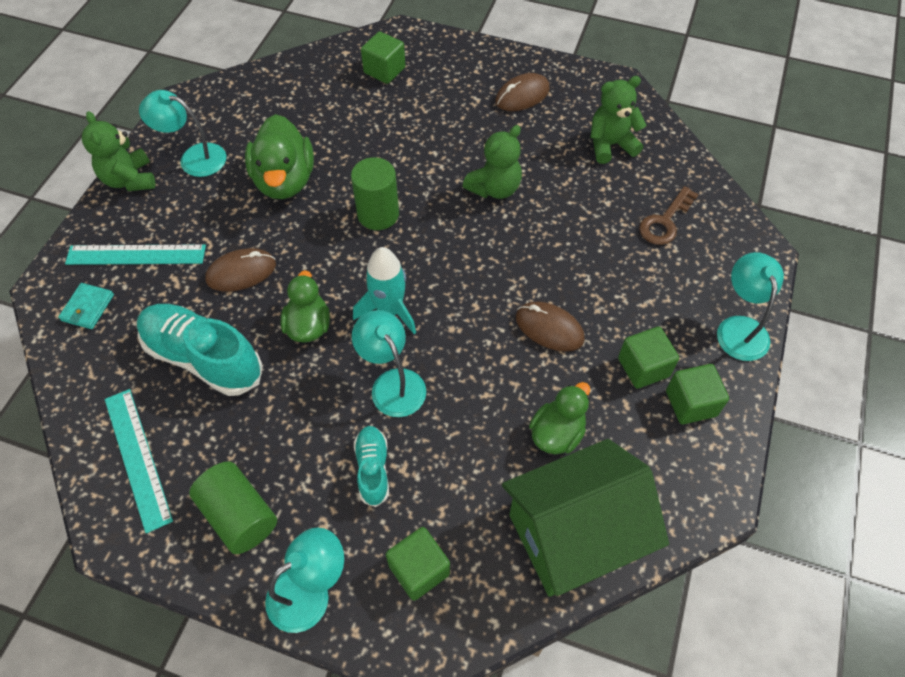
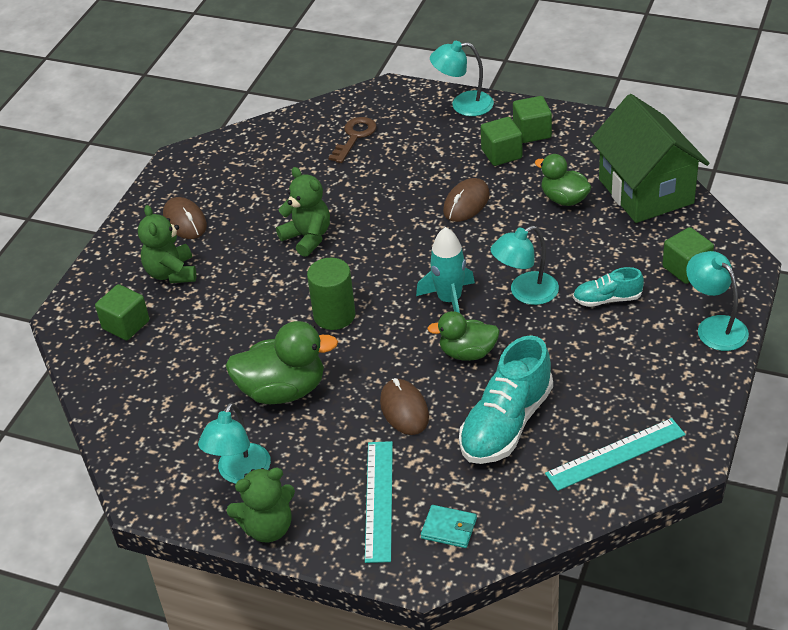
camera: 85 degrees left, 15 degrees down
green cylinder [189,461,277,554] -> none
green teddy bear [590,76,647,164] -> green teddy bear moved to [138,205,196,283]
brown key [639,186,699,245] -> brown key turned 105 degrees counterclockwise [328,117,376,163]

